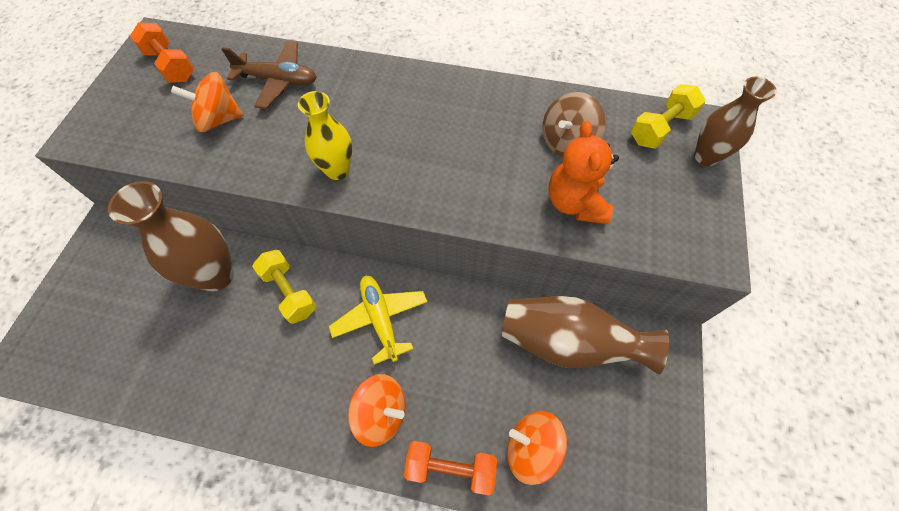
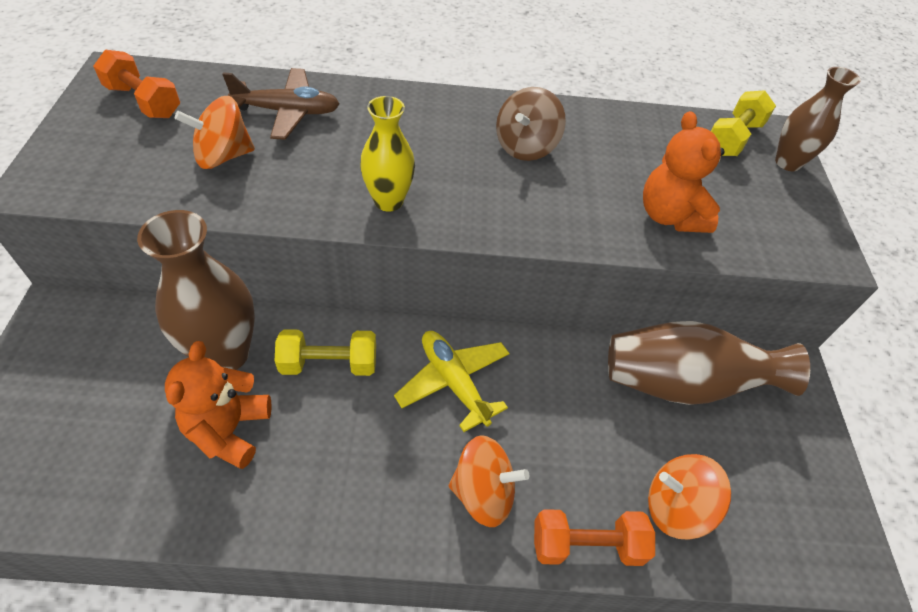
camera: 15 degrees left, 10 degrees down
yellow dumbbell [252,250,317,324] -> yellow dumbbell turned 45 degrees counterclockwise [275,329,376,376]
brown spinning top [542,92,606,157] -> brown spinning top moved to [496,87,566,161]
none -> orange teddy bear [165,341,272,469]

